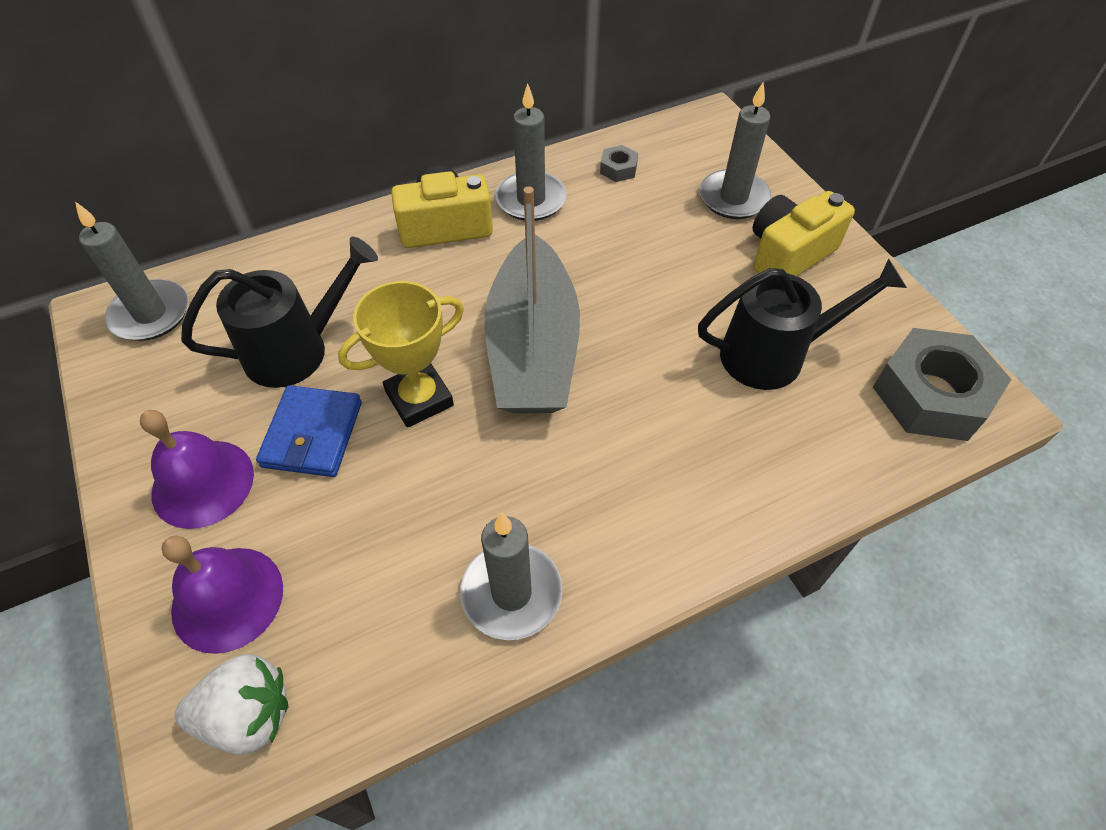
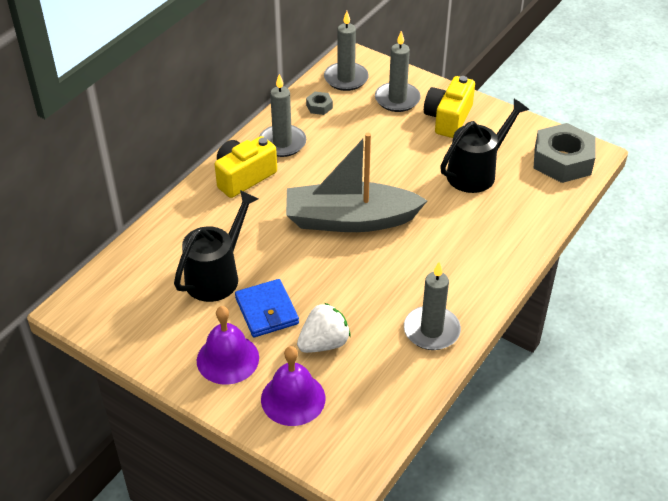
camera: 30 degrees left, 10 degrees down
grey candle [75,202,189,341] -> grey candle moved to [324,11,369,91]
white strawberry [175,654,288,755] -> white strawberry moved to [297,303,350,353]
yellow trophy [338,281,464,428] -> none
grey boat [485,186,580,413] -> grey boat turned 120 degrees clockwise [286,133,428,232]

